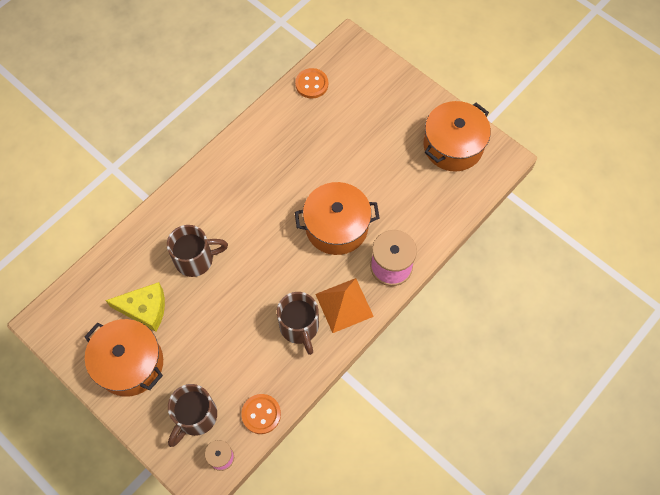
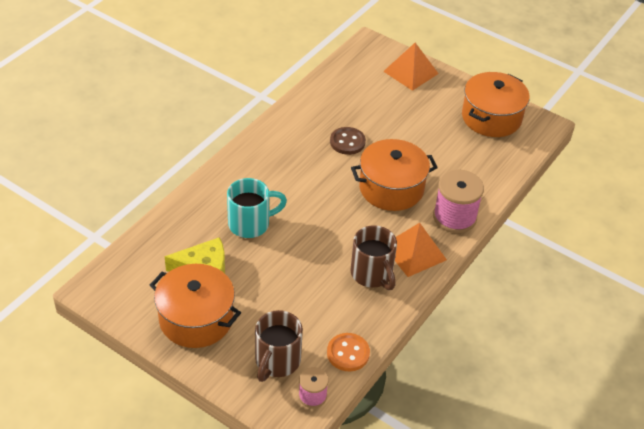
camera: 10 degrees left, 20 degrees down
brown mug [167,225,228,277] -> turquoise mug [227,178,287,238]
orange button [295,68,328,99] -> none
none -> brown button [330,127,366,155]
none -> orange pyramid [383,43,439,91]

